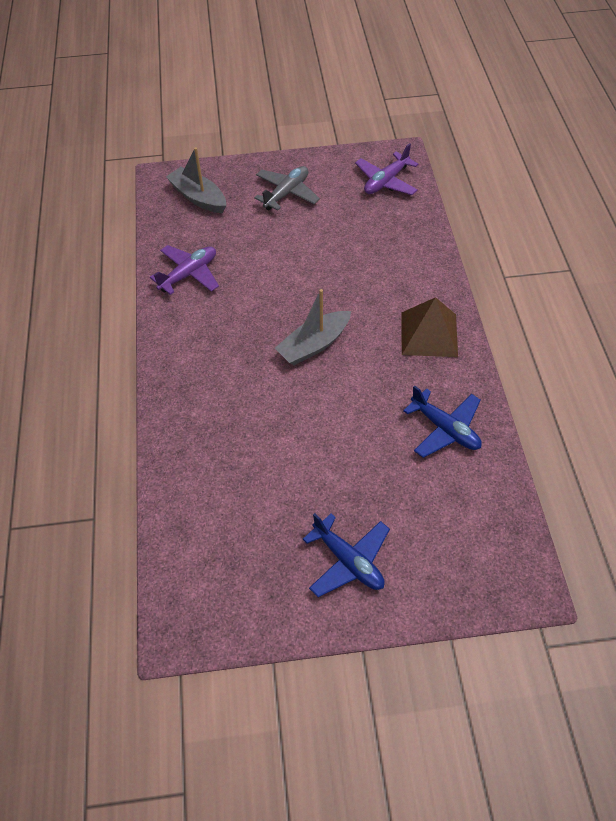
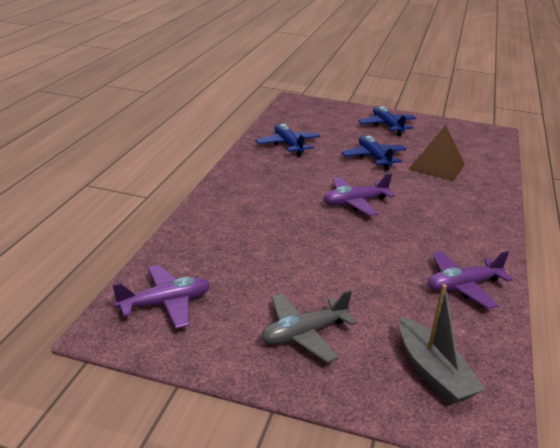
camera: 160 degrees left, 25 degrees down
grey boat [275,289,351,365] -> purple plane [324,173,395,216]
brown pyramid [402,297,458,357] -> brown pyramid moved to [408,125,465,181]
none -> blue plane [341,135,407,170]

